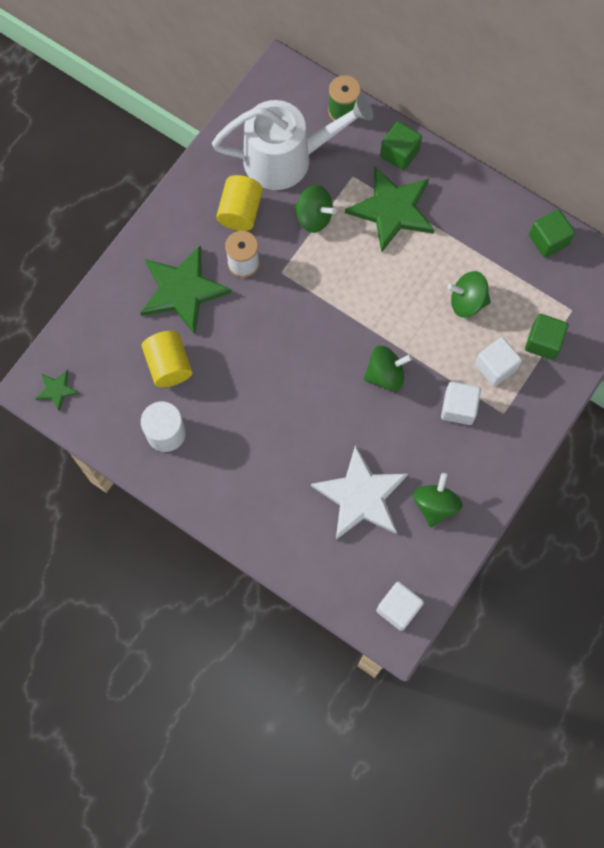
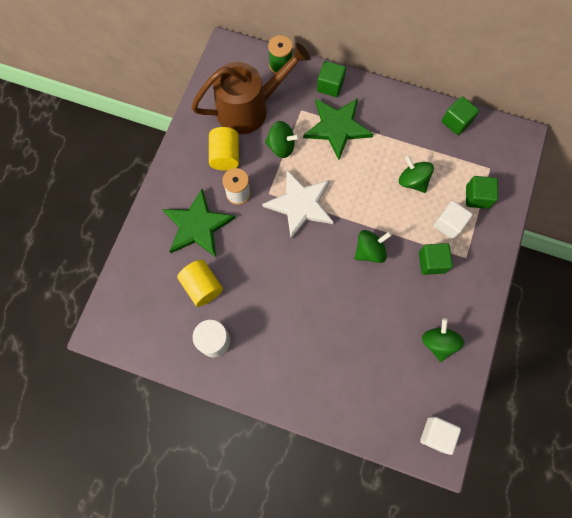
camera: 15 degrees left, 0 degrees up
green star [36,370,79,411] -> none
white watering can [212,95,373,190] -> brown watering can [191,43,311,134]
white star [311,445,408,540] -> white star moved to [262,170,333,239]
white cube [441,382,481,425] -> green cube [419,243,453,275]
green spinning top [447,271,491,318] -> green spinning top turned 60 degrees clockwise [399,155,434,193]

